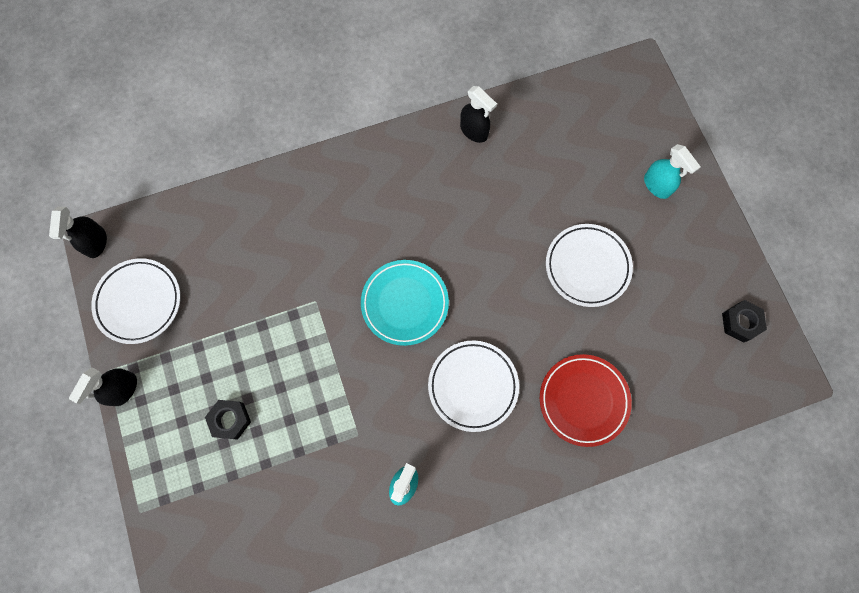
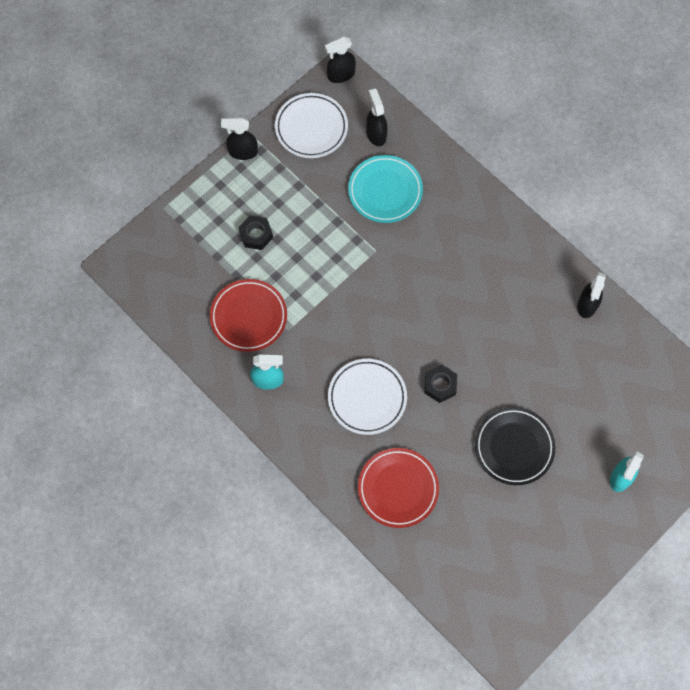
camera: 65 degrees right, 5 degrees down
turquoise plate [361,260,449,346] -> turquoise plate moved to [348,155,423,223]
white plate [546,224,633,307] -> black plate [475,407,556,485]
black nut [722,300,767,343] -> black nut moved to [424,365,457,403]
none -> red plate [210,279,287,352]
none -> black spray bottle [366,89,388,146]

